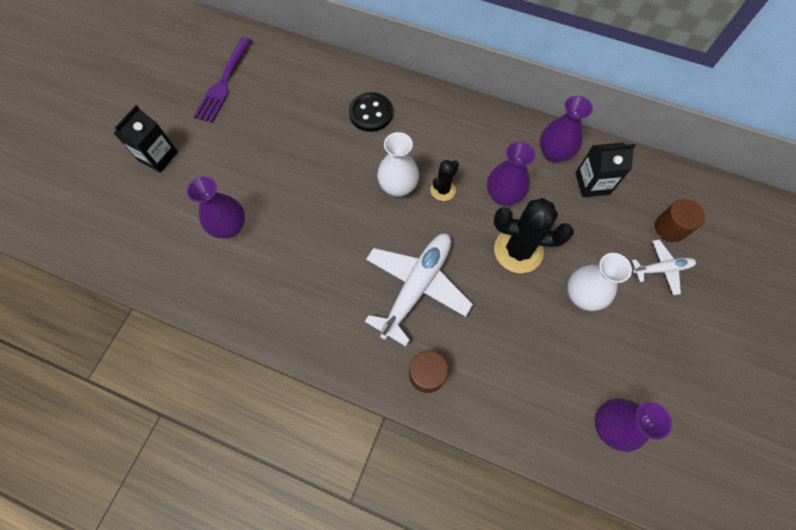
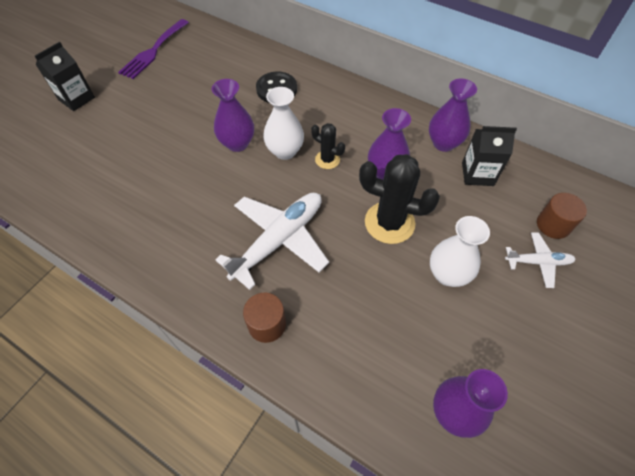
camera: 10 degrees right, 10 degrees down
purple vase [187,176,245,238] -> purple vase moved to [212,79,254,152]
black cactus [431,160,459,201] -> black cactus turned 75 degrees clockwise [311,123,345,169]

